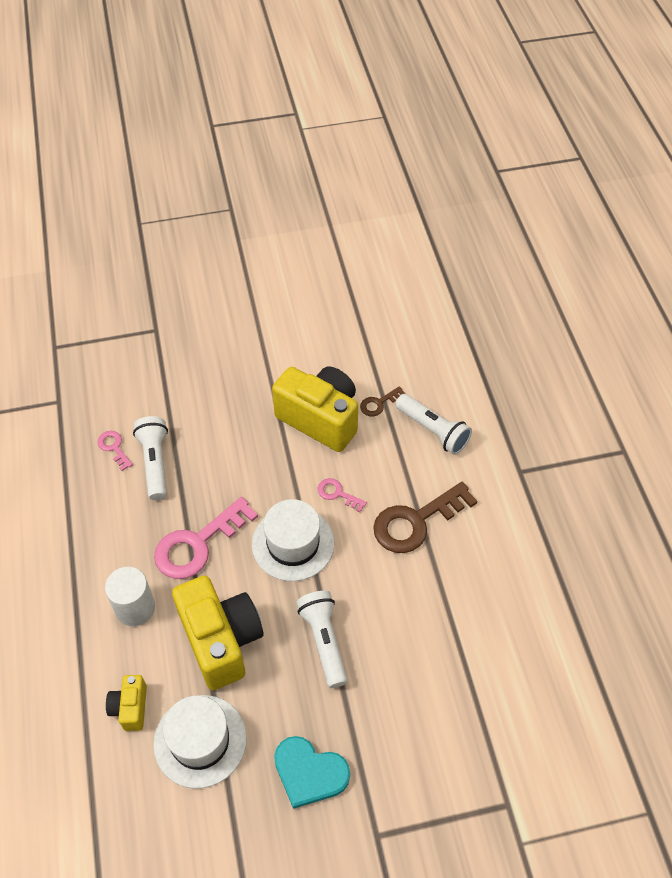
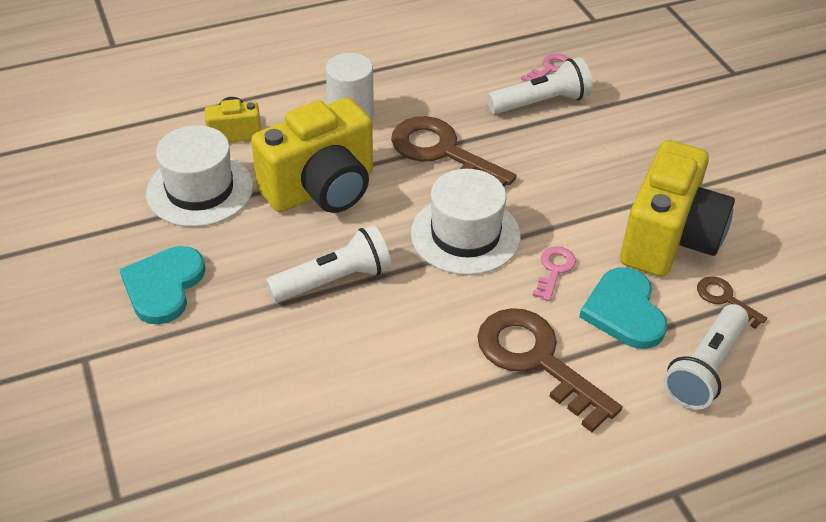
camera: 80 degrees right, 10 degrees down
pink key [154,497,258,579] -> brown key [391,116,517,187]
none -> turquoise heart [579,268,668,349]

